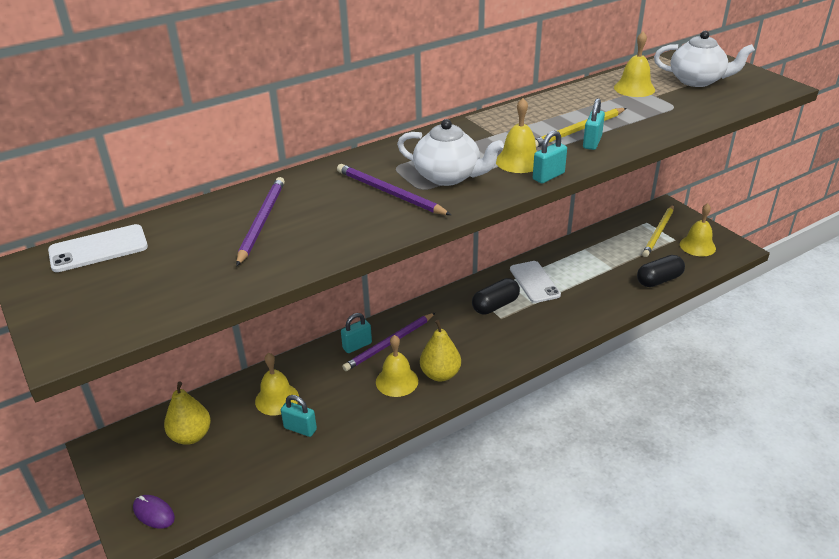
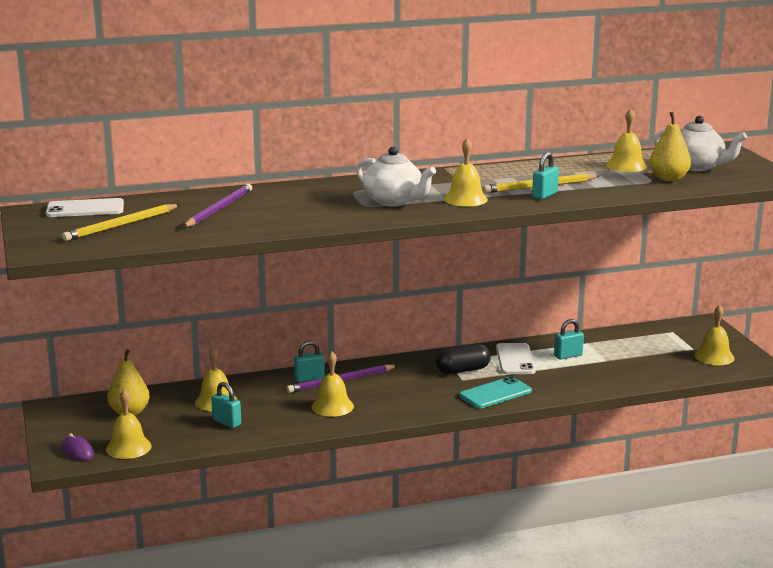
camera: 15 degrees right, 15 degrees down
purple pencil [337,164,451,215] -> none
yellow pear [420,320,461,381] -> yellow pear moved to [649,112,691,182]
turquoise padlock [533,130,567,183] -> turquoise padlock moved to [554,319,584,360]
black capsule [637,255,685,287] -> none
yellow pencil [642,205,674,257] -> yellow pencil moved to [62,204,180,241]
none -> yellow bell [106,390,152,459]
none -> turquoise phone [459,376,532,408]

